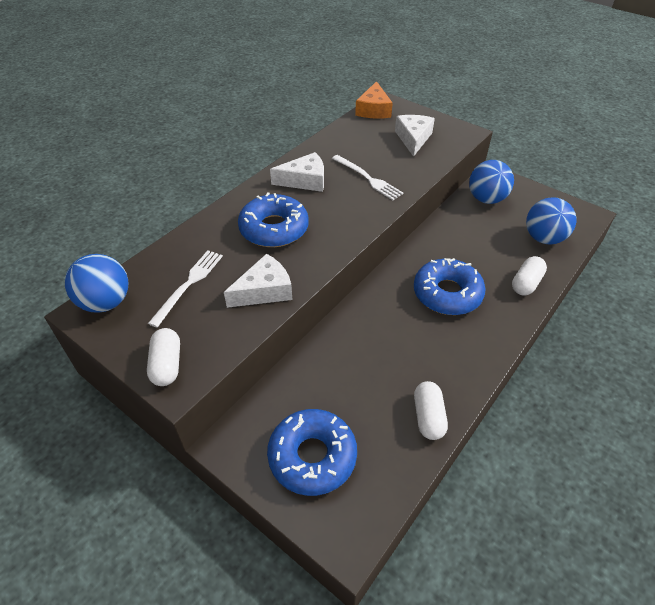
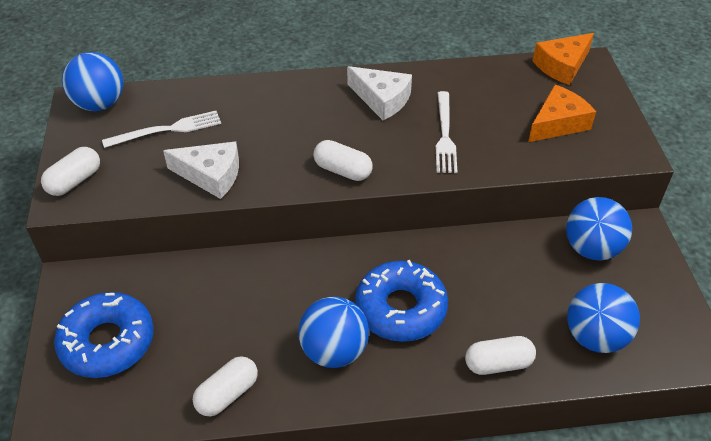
camera: 45 degrees right, 0 degrees up
blue donut [238,192,309,247] -> none
white cheese [395,115,435,157] -> orange cheese [528,85,596,142]
none -> blue ball [298,297,369,368]
none -> white capsule [313,140,373,181]

